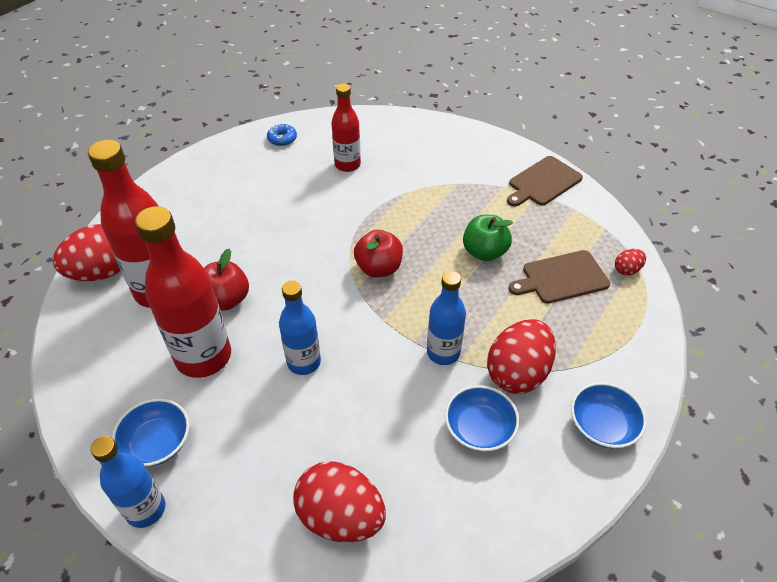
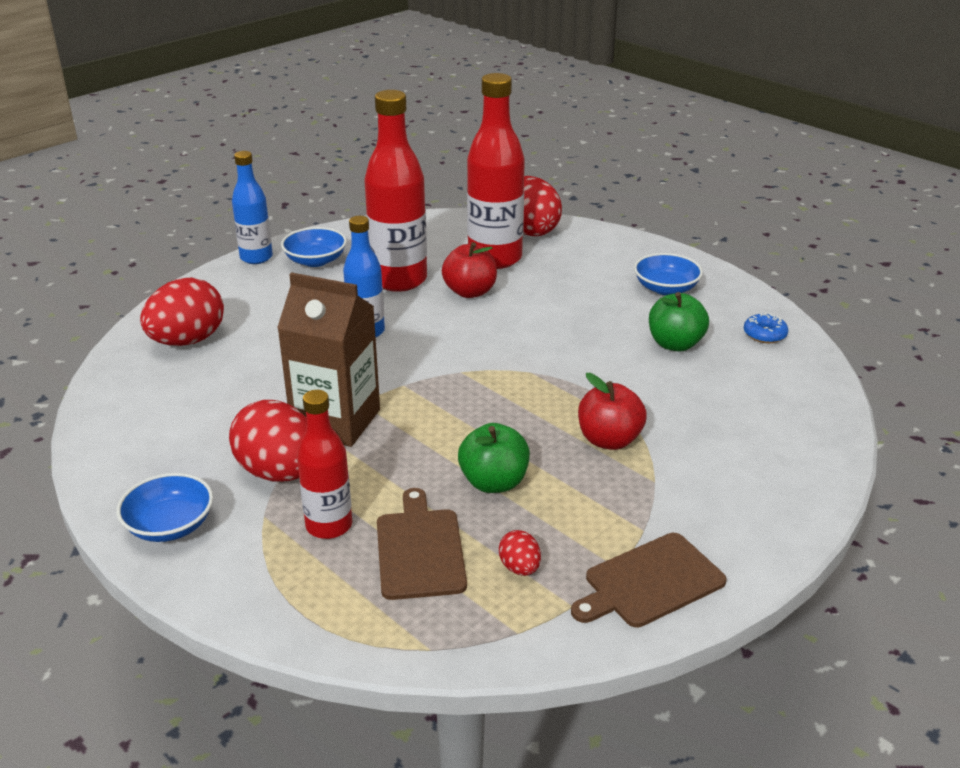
camera: 100 degrees right, 15 degrees down
red bottle [331,84,361,172] -> red bottle moved to [297,390,352,539]
red apple [354,230,403,278] -> red apple moved to [578,373,647,450]
blue bottle [427,271,466,365] -> brown carton [277,272,380,447]
blue bowl [445,385,519,452] -> blue bowl moved to [634,253,703,295]
brown cutting board [507,156,583,207] -> brown cutting board turned 90 degrees counterclockwise [571,533,727,628]
red egg [615,249,646,275] -> red egg moved to [499,530,541,576]
none -> green apple [649,292,709,351]

